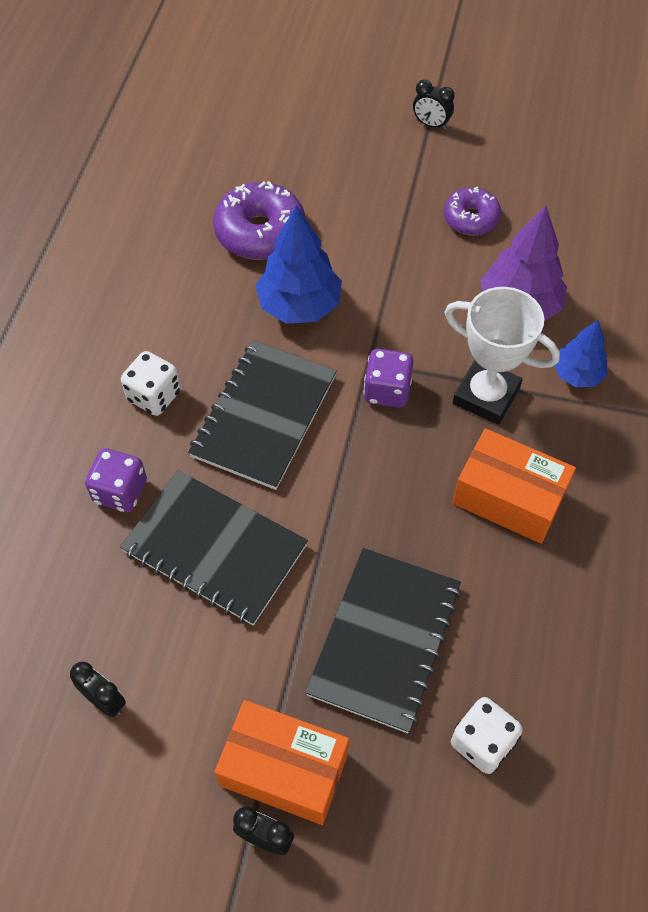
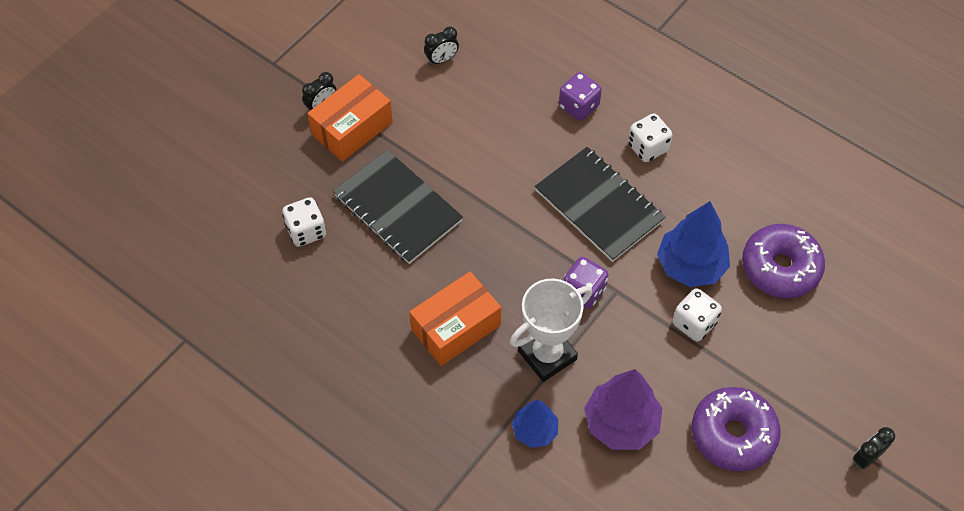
camera: 115 degrees right, 0 degrees up
black notebook [120,470,308,626] -> none
purple donut [444,187,501,235] -> purple donut [692,387,781,472], size x1.59
none -> white dice [672,288,722,342]

